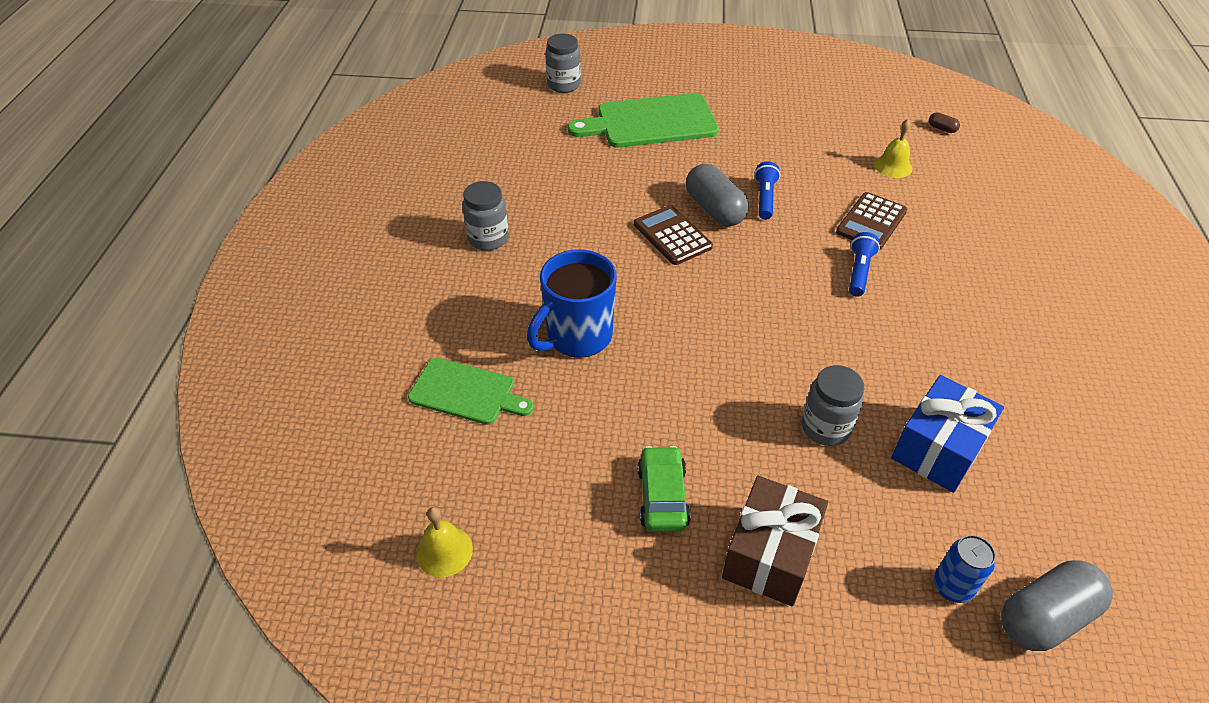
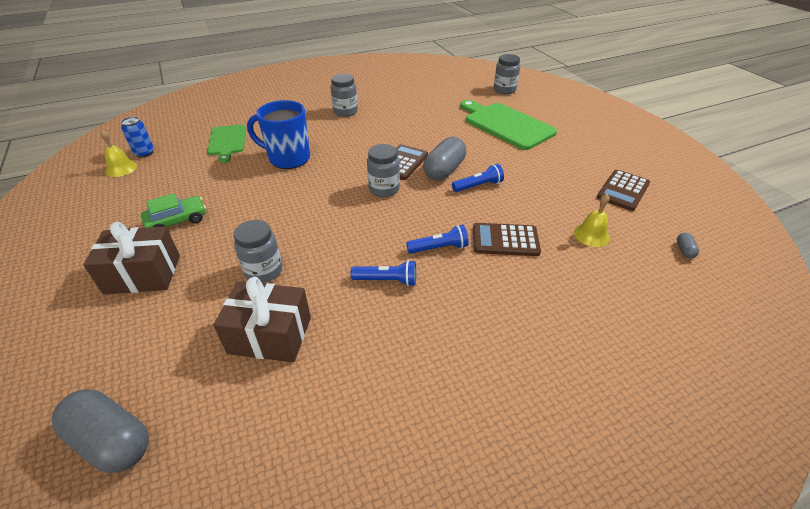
camera: 60 degrees right, 5 degrees down
blue gift [891,375,1004,493] -> brown gift [213,277,311,362]
brown capsule [929,112,960,133] -> grey capsule [677,233,699,258]
blue can [934,535,996,603] -> blue can moved to [121,116,154,158]
none -> blue flashlight [351,260,416,286]
none -> grey jar [367,144,400,197]
none -> brown calculator [597,170,650,211]

